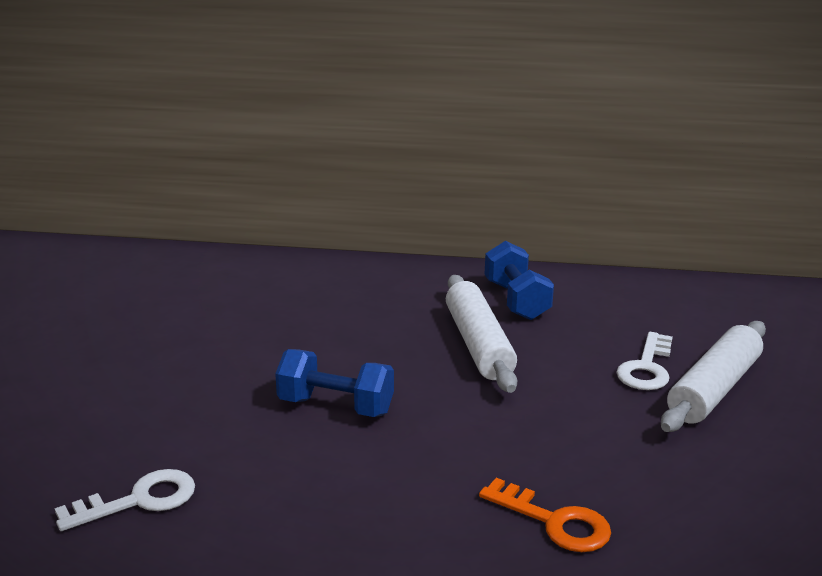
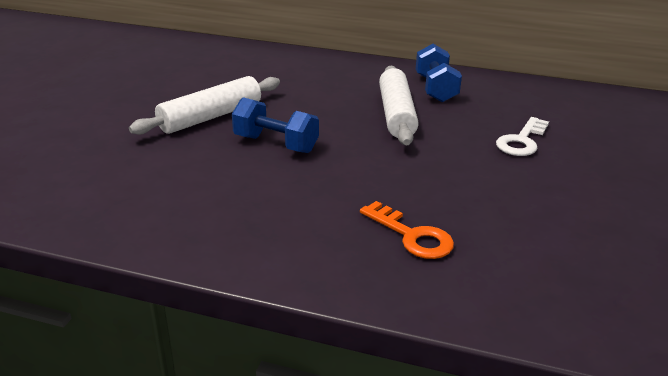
camera: 10 degrees right, 5 degrees up
white key [55,469,195,531] -> none
white rolling pin [661,321,766,432] -> white rolling pin moved to [129,76,280,135]

